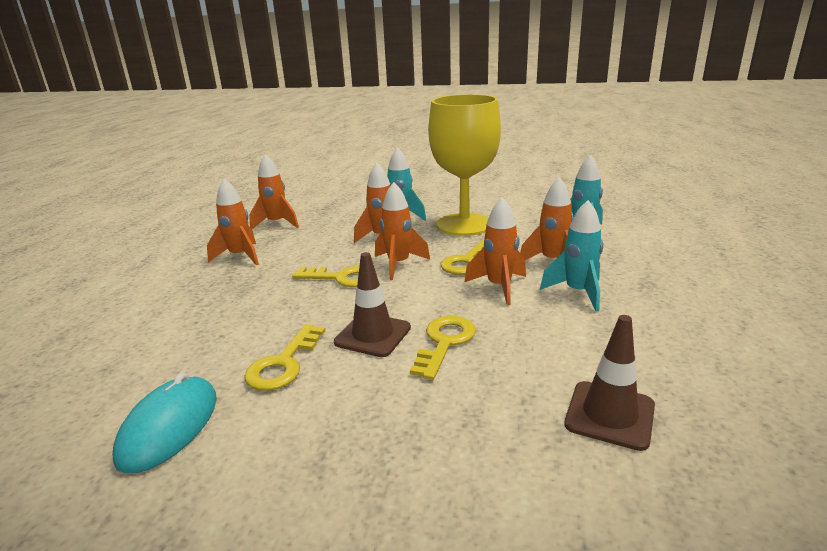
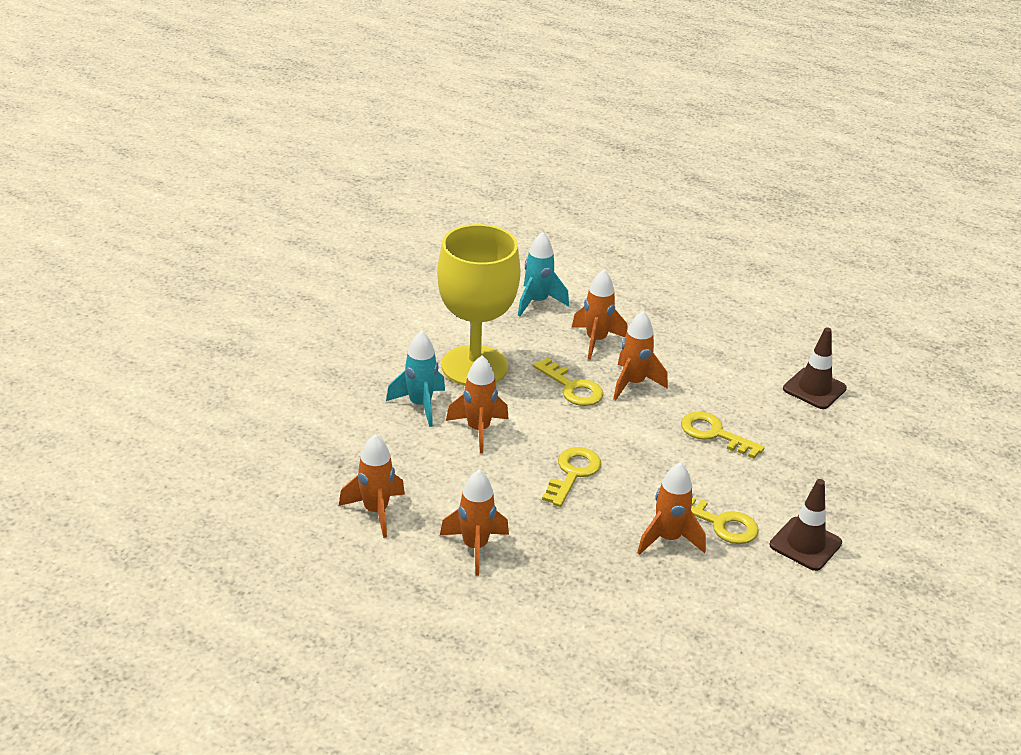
camera: 80 degrees left, 10 degrees up
turquoise mouse [112,372,217,473] -> none
brown traffic cone [334,252,411,357] -> brown traffic cone moved to [770,479,842,571]
orange rocket [375,182,430,280] -> orange rocket moved to [637,462,706,555]
turquoise rocket [540,200,603,312] -> none

